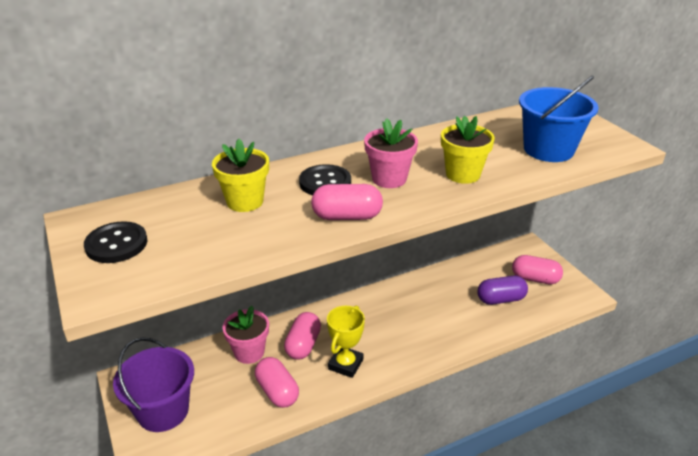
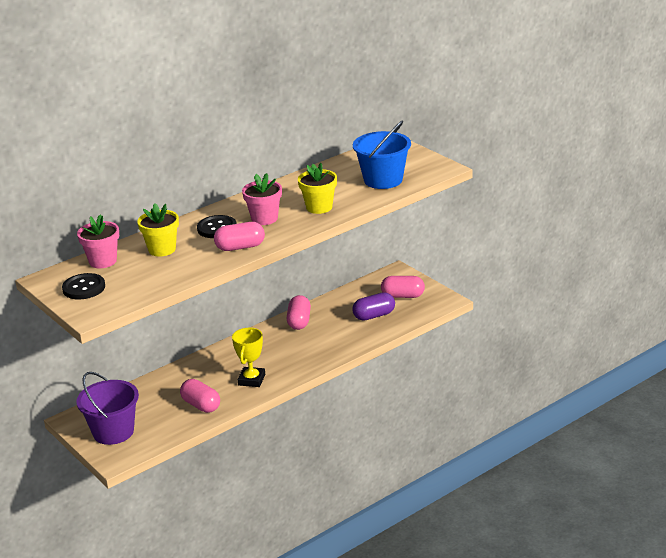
camera: 10 degrees left, 5 degrees down
pink flower pot [222,306,269,364] -> pink flower pot moved to [77,215,119,268]
pink capsule [284,312,321,360] -> pink capsule moved to [287,295,311,330]

